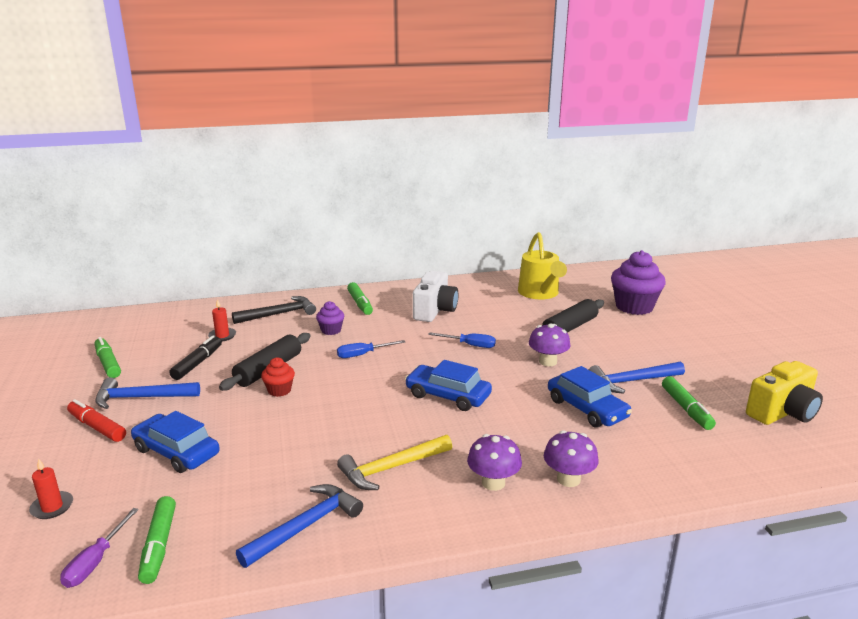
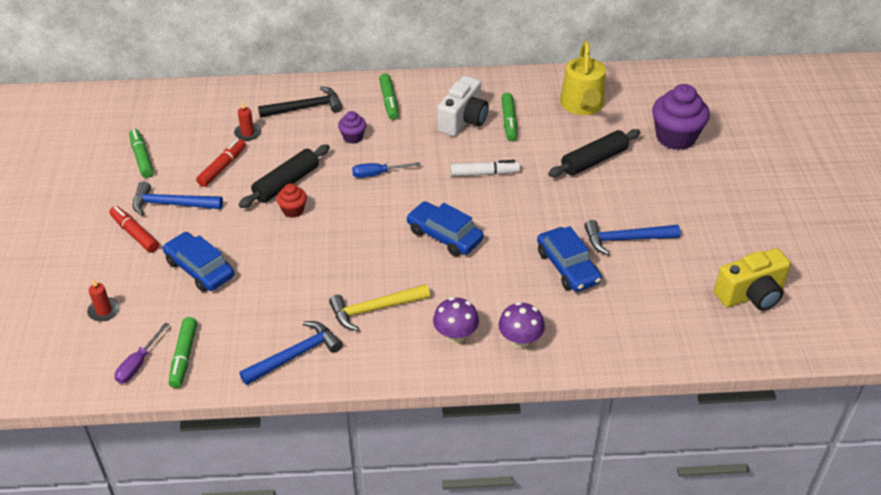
camera: 10 degrees right, 20 degrees up
black marker [169,335,222,380] -> red marker [196,139,246,187]
blue screwdriver [428,332,496,348] -> white marker [450,160,520,177]
purple mushroom [529,323,570,366] -> none
green marker [662,376,716,430] -> green marker moved to [501,93,517,141]

